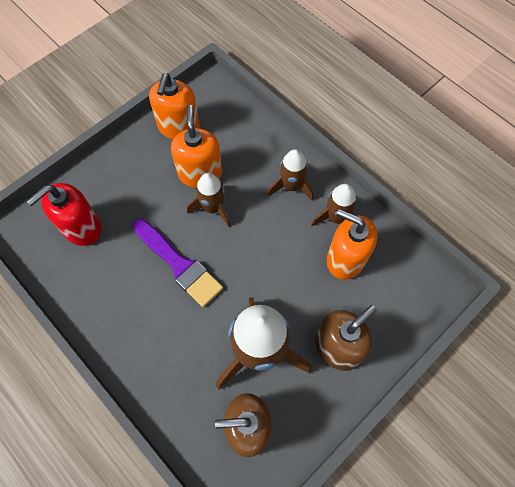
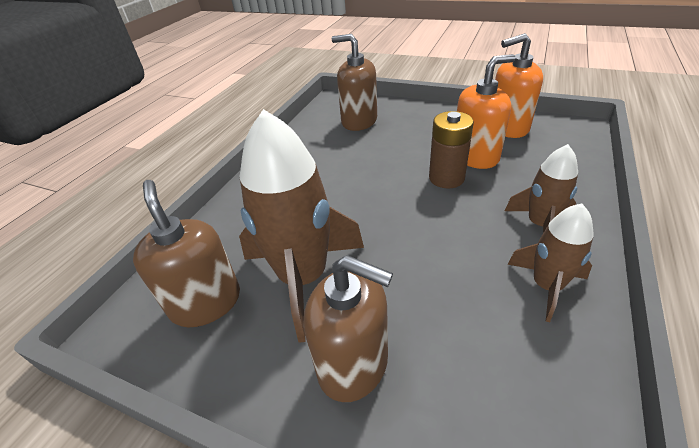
camera: 70 degrees right, 25 degrees down
red soap dispenser [27,183,101,246] -> brown soap dispenser [332,34,377,131]
purple brush [133,219,223,307] -> none
brown rocket [187,173,231,227] -> brown battery [429,111,474,188]
orange soap dispenser [327,209,377,280] -> none

